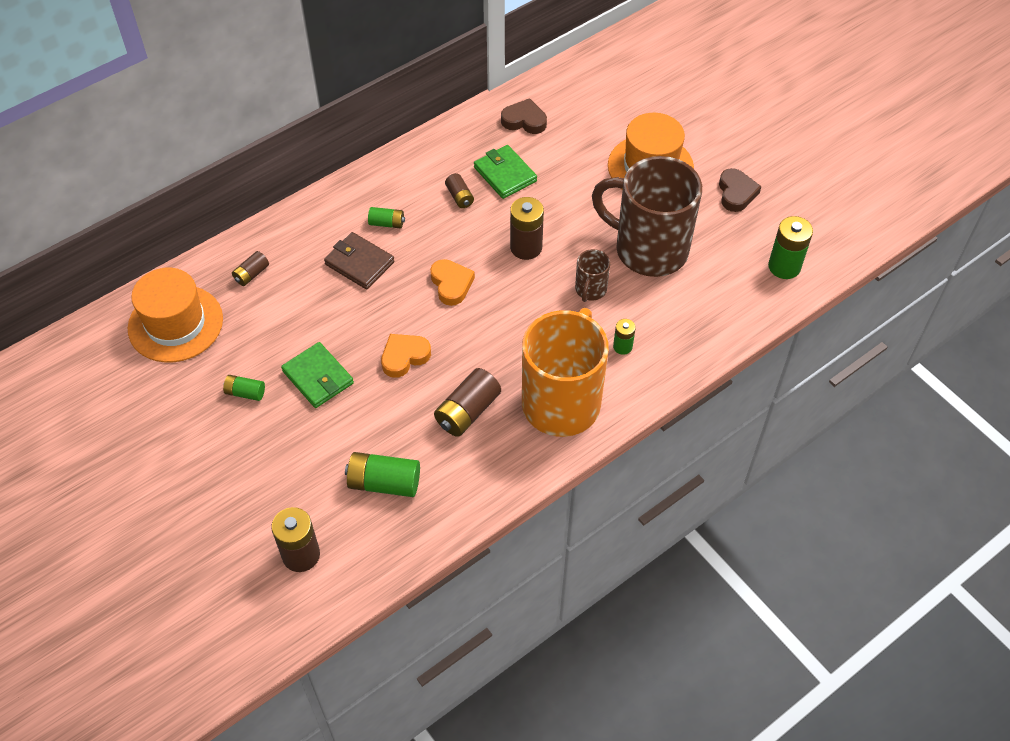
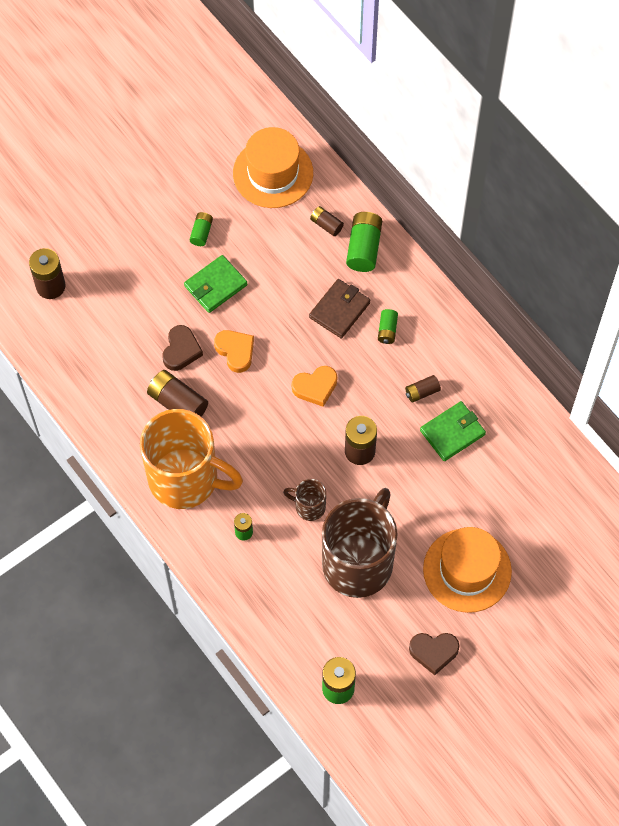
camera: 90 degrees right, 10 degrees up
green battery [345,452,420,497] -> green battery moved to [346,212,382,272]
brown heart [501,98,547,134] -> brown heart moved to [162,325,203,371]

